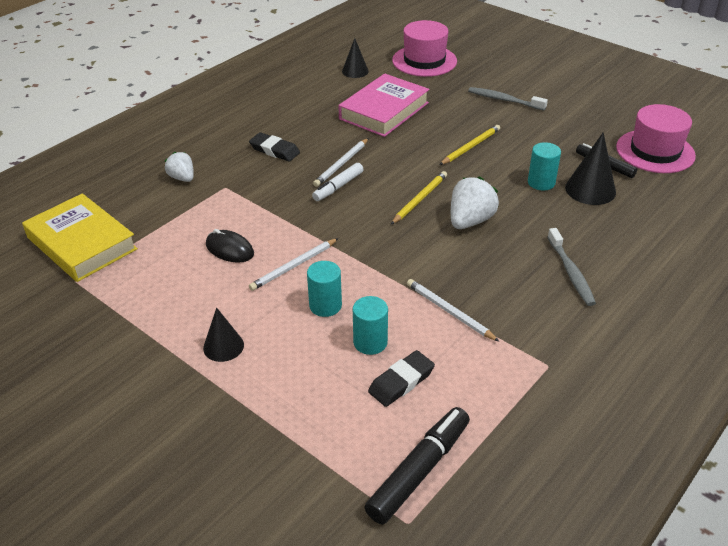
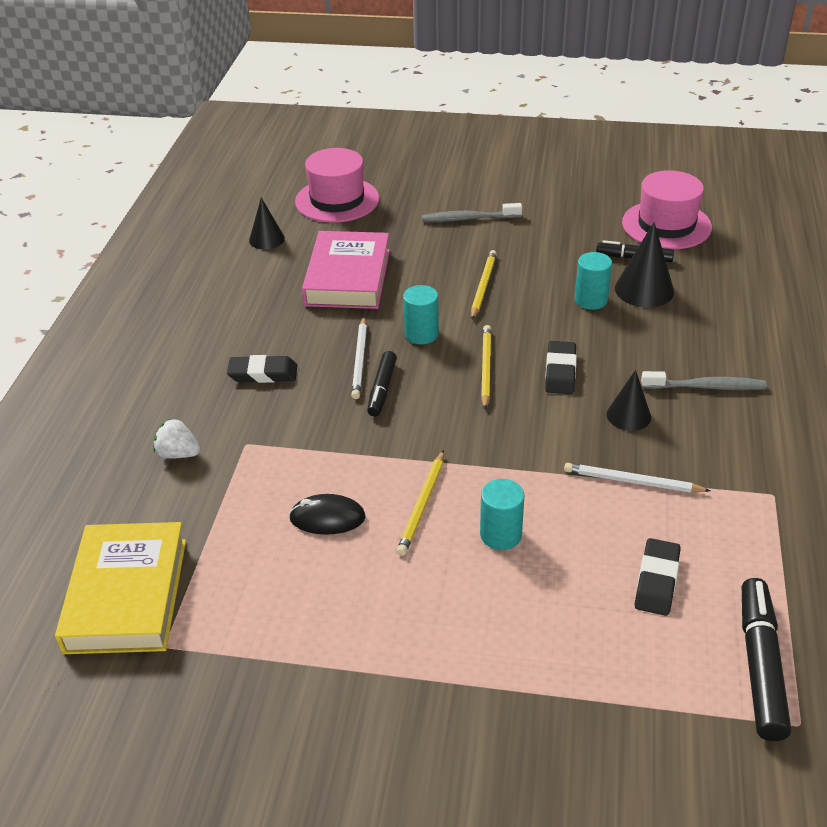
camera: 30 degrees left, 0 degrees up
yellow book [22,193,138,282] -> yellow book turned 75 degrees clockwise [55,522,186,654]
black cone [203,308,244,362] -> black cone moved to [607,370,651,431]
white pencil [249,238,339,291] -> yellow pencil [397,450,444,556]
white marker [312,163,364,201] -> black marker [367,351,397,416]
turquoise cylinder [353,296,388,355] -> turquoise cylinder moved to [403,285,439,344]
white strawberry [451,176,499,229] -> black eraser [545,341,577,394]
grey toothbrush [547,228,596,306] -> grey toothbrush turned 45 degrees counterclockwise [641,371,767,390]

